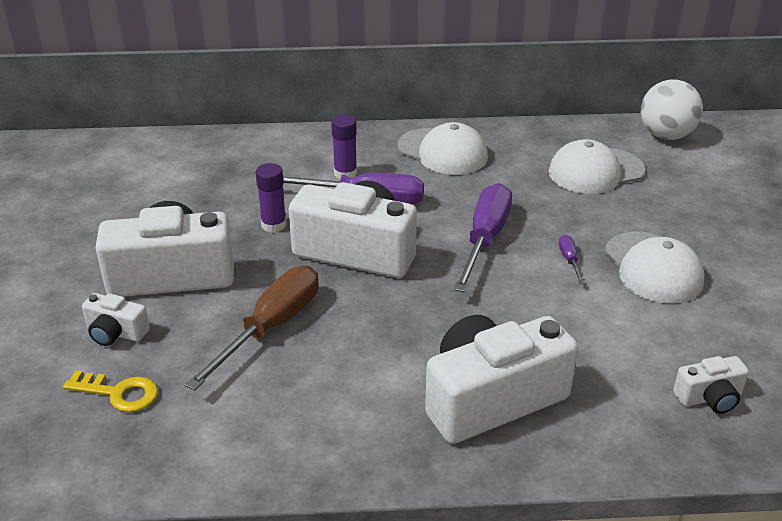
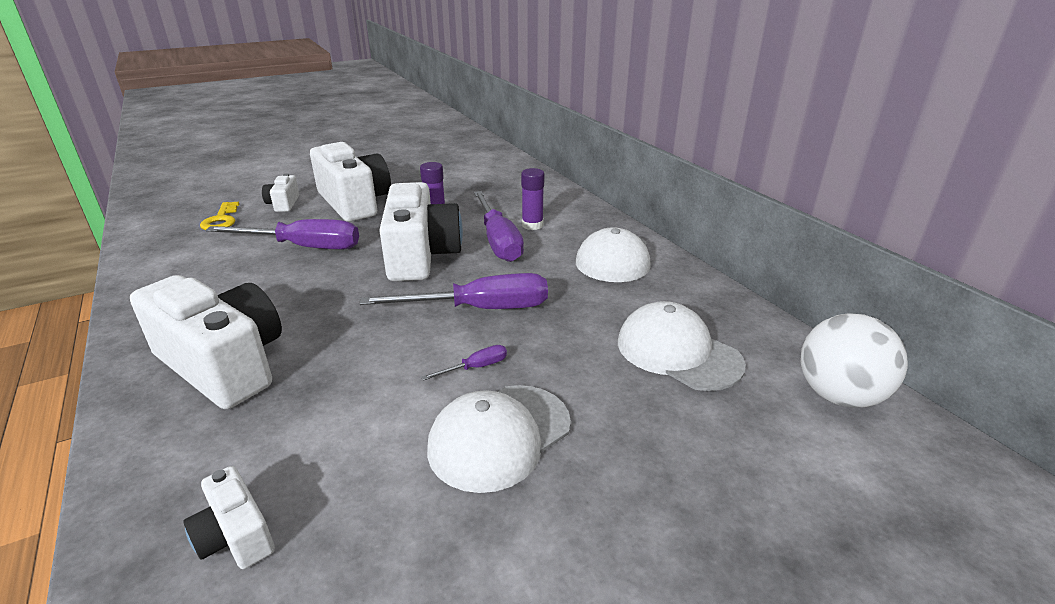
camera: 65 degrees right, 5 degrees down
brown screwdriver [185,266,319,391] -> purple screwdriver [206,219,359,249]

